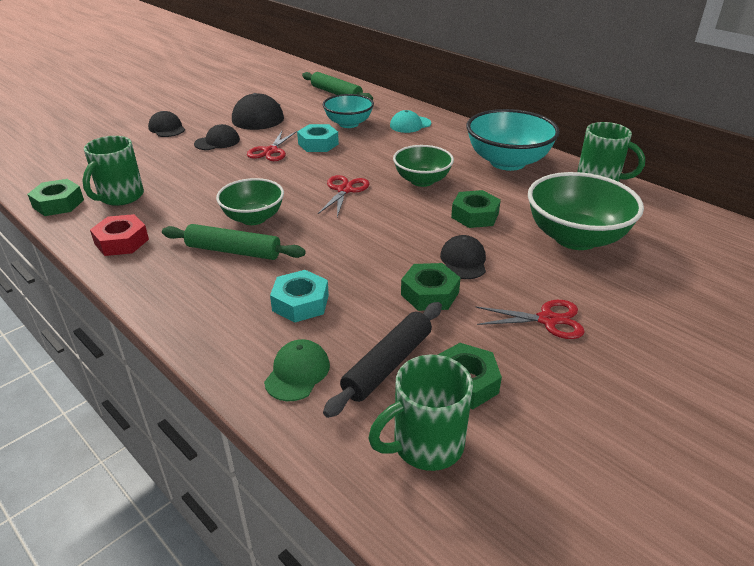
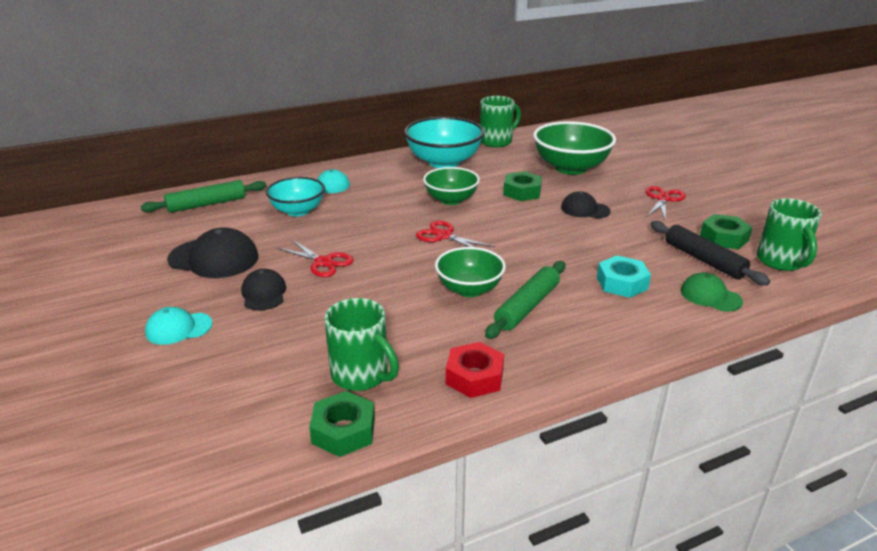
camera: 70 degrees left, 5 degrees down
black cap [148,111,185,137] -> turquoise cap [145,307,213,345]
turquoise nut [297,124,339,152] -> none
green nut [401,263,461,311] -> none

